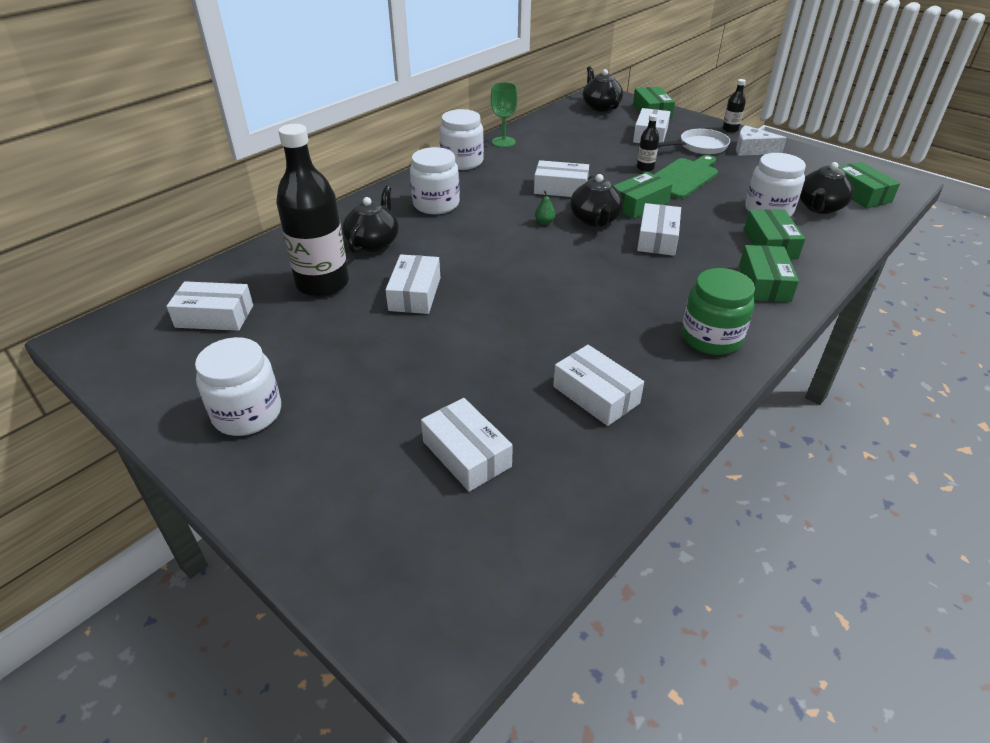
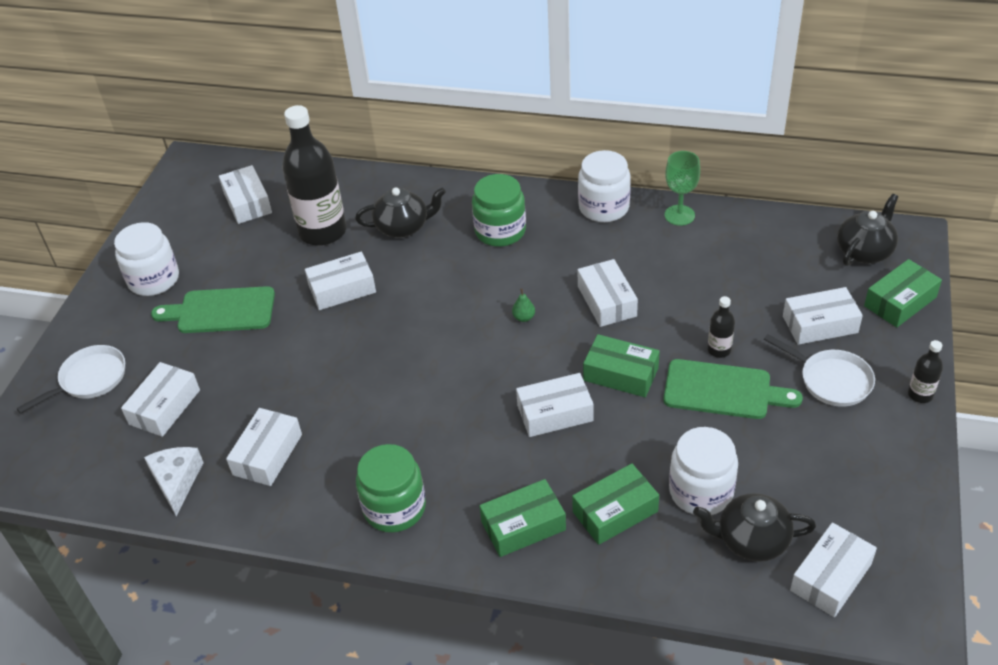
camera: 65 degrees right, 5 degrees up
white jar [410,147,460,214] -> green jar [472,174,526,247]
black teapot [570,174,624,227] -> none
white cheese [736,125,787,156] -> white cheese moved to [144,447,204,516]
green box [838,162,900,208] -> white box [790,522,877,617]
none -> white pan [17,345,125,414]
none -> green cutting board [151,286,275,333]

